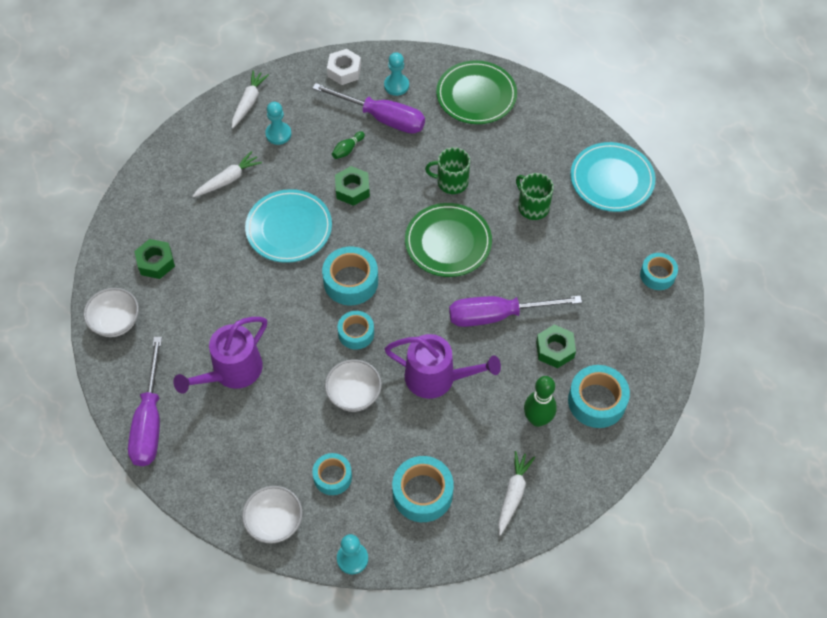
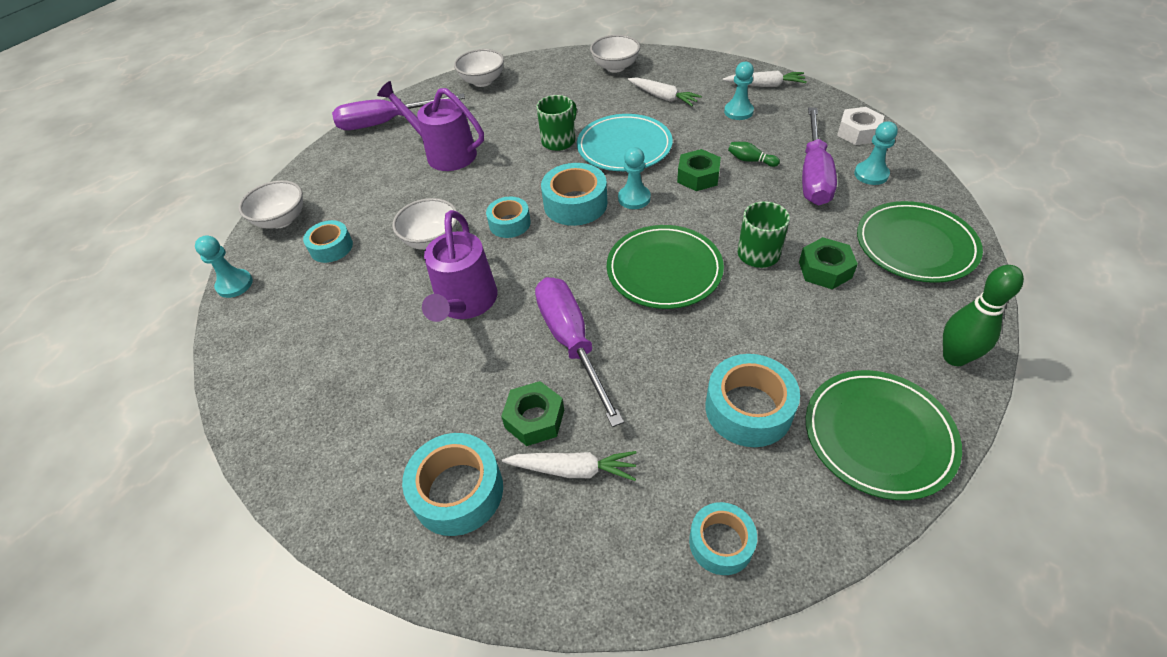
camera: 80 degrees right, 10 degrees down
green nut [134,239,175,279] -> green nut moved to [799,237,858,289]
turquoise tape [392,456,454,522] -> turquoise tape moved to [706,354,800,447]
white carrot [498,451,535,535] -> white carrot moved to [502,451,636,481]
green mug [516,173,554,220] -> green mug moved to [536,95,577,151]
green bowling pin [524,376,557,427] -> green bowling pin moved to [943,265,1024,366]
turquoise plate [570,142,655,212] -> green plate [806,370,962,500]
none -> white bowl [590,35,640,73]
none -> turquoise pawn [618,147,651,209]

